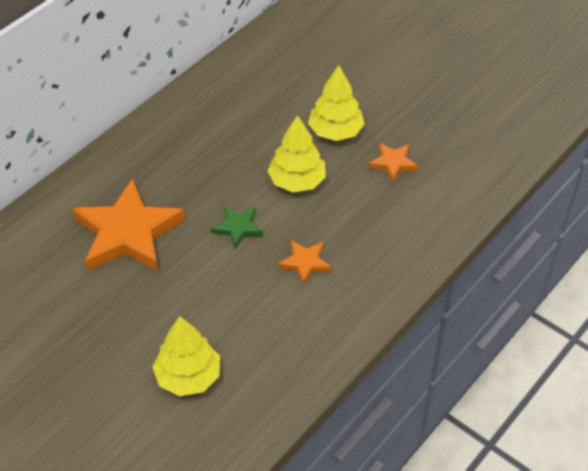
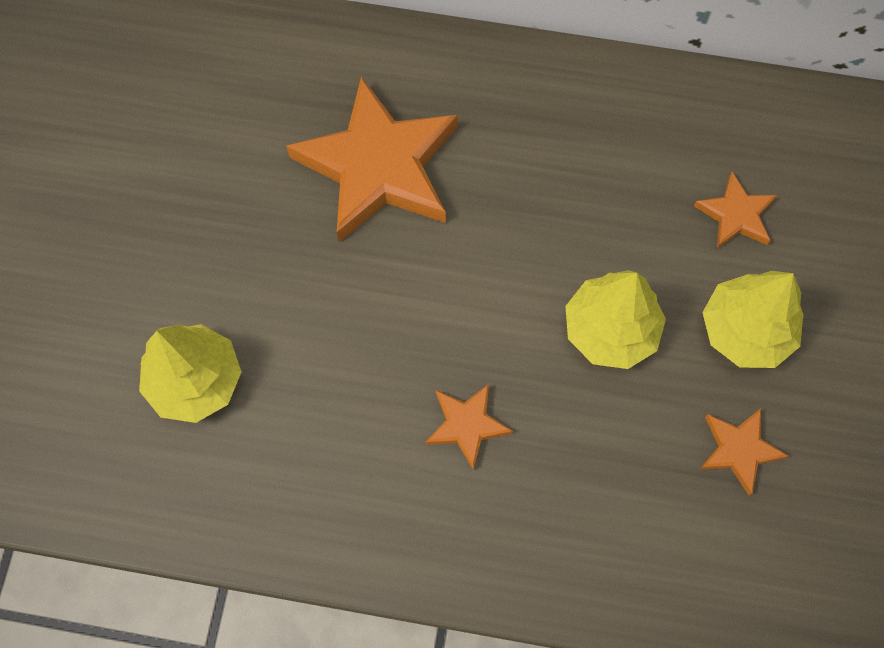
camera: 60 degrees right, 20 degrees up
green star [211,206,263,249] -> none
none -> orange star [694,172,777,249]

